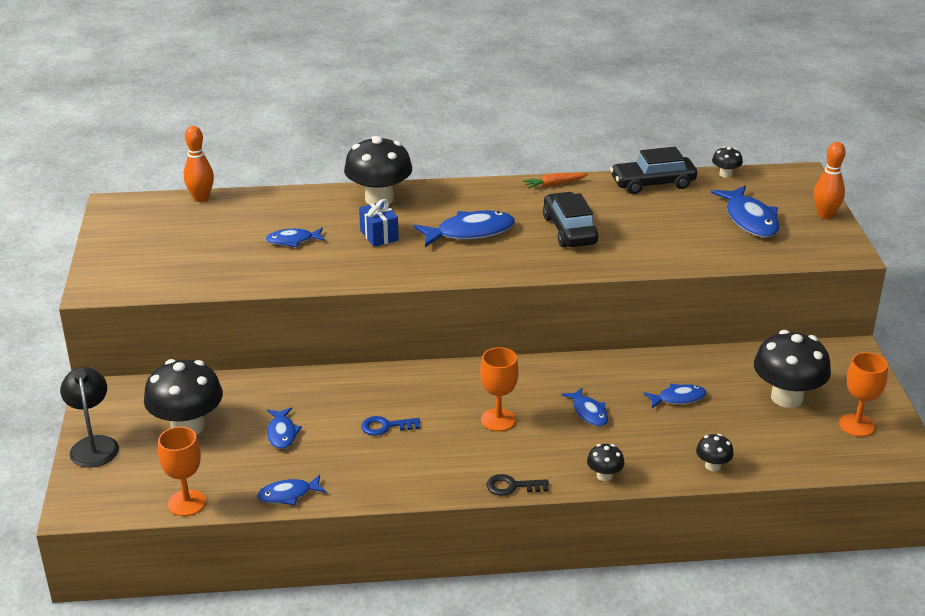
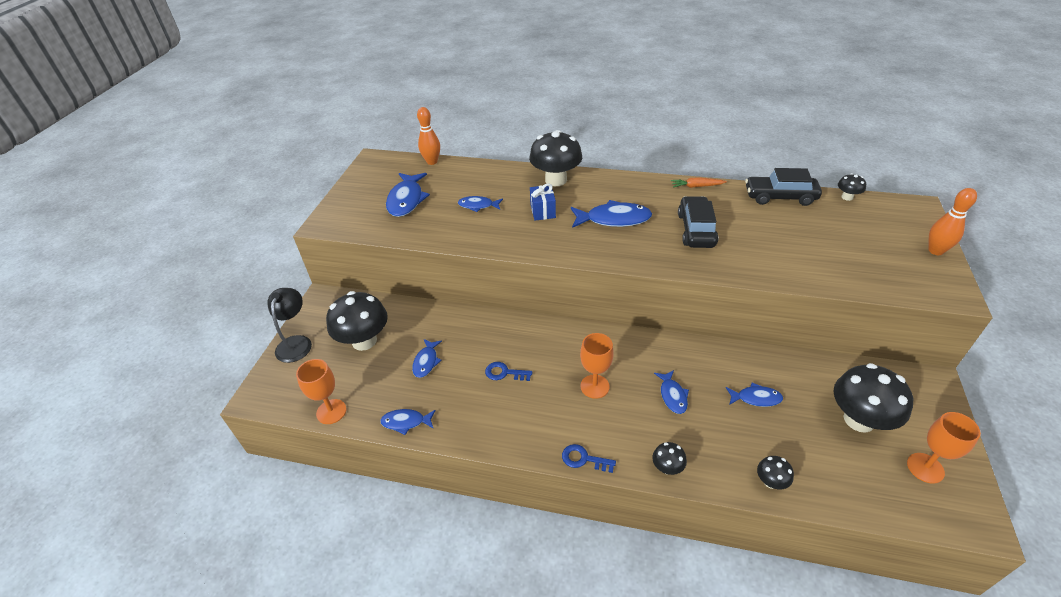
camera: 20 degrees right, 10 degrees up
black key [486,474,549,496] -> blue key [562,444,616,473]
blue fish [711,185,780,237] -> blue fish moved to [386,173,430,217]

